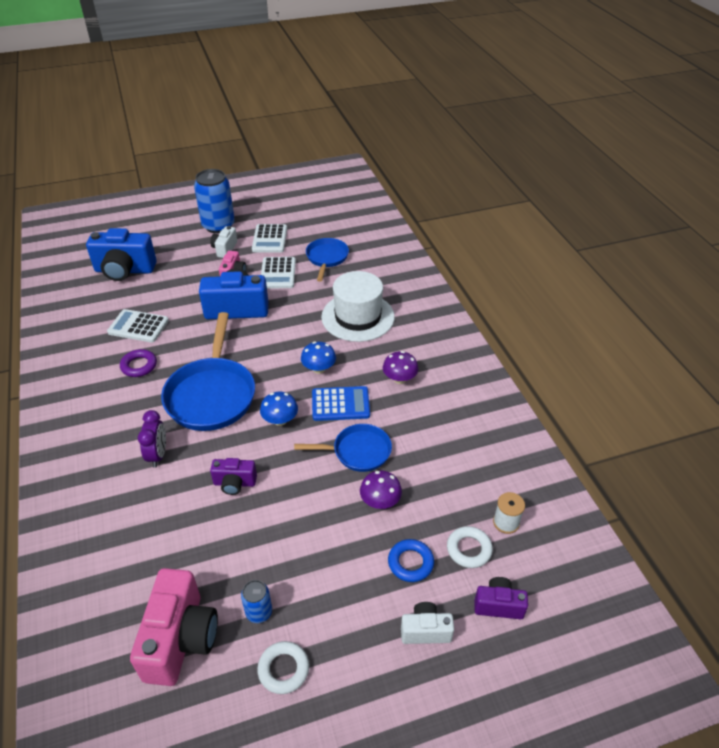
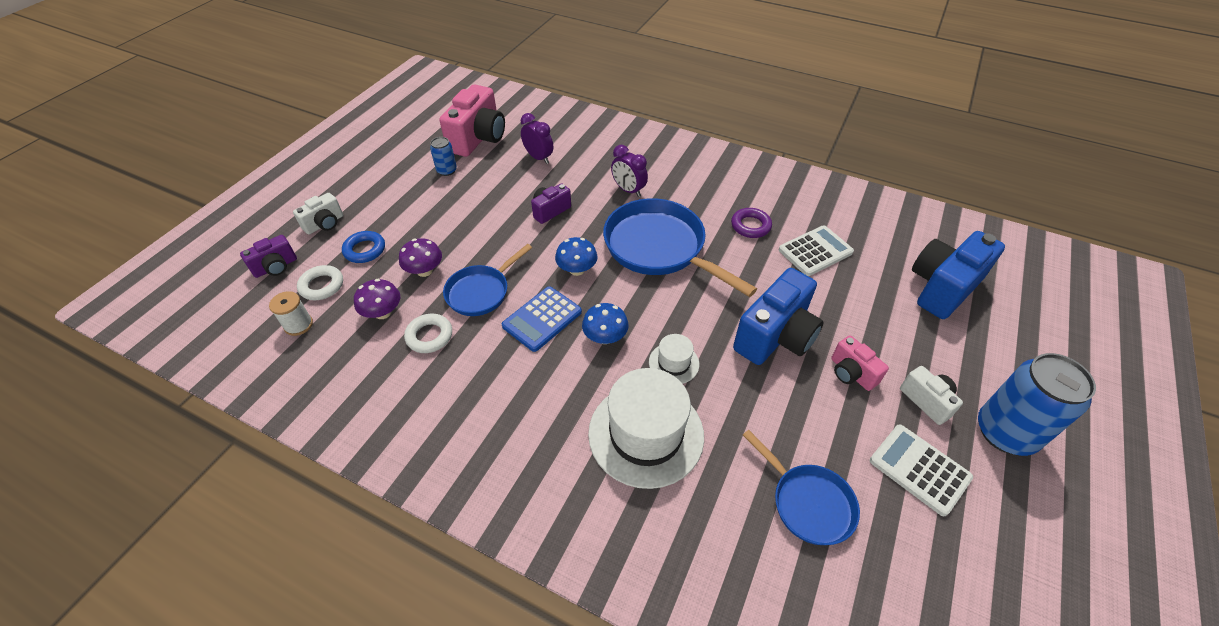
camera: 135 degrees right, 5 degrees up
pink camera [130,568,218,686] -> pink camera turned 120 degrees counterclockwise [440,85,505,157]
white ring [257,641,309,694] -> white ring moved to [404,314,452,353]
white calculator [261,257,296,289] -> none
purple mushroom [383,351,419,384] -> purple mushroom moved to [354,279,400,319]
none -> purple clock [521,113,553,164]
none -> white hat [649,334,699,384]

